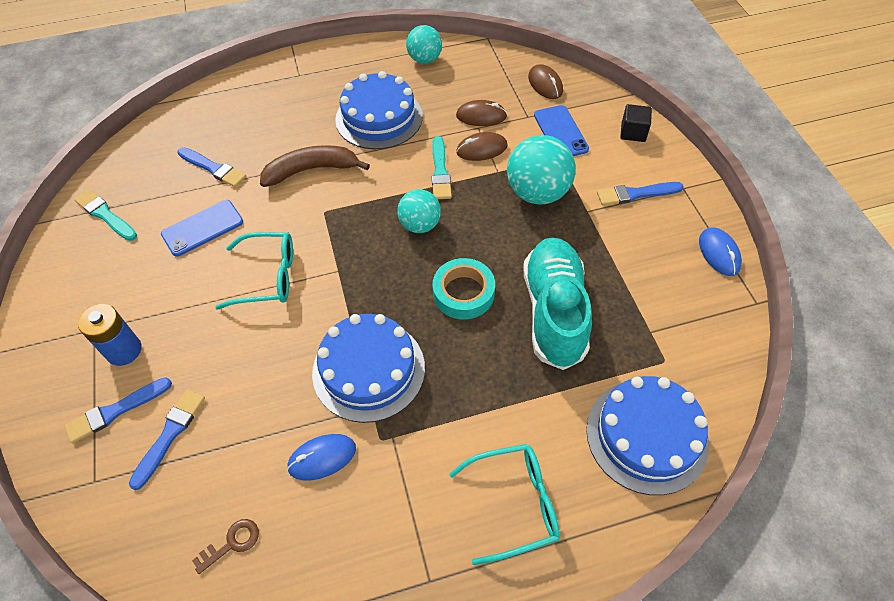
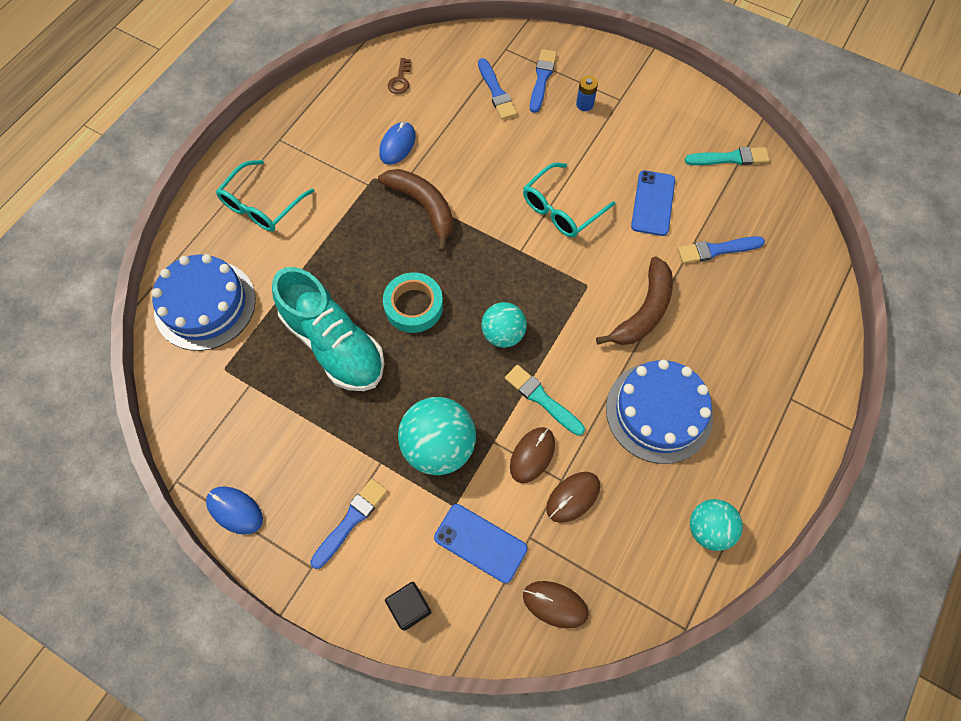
camera: 135 degrees right, 10 degrees up
blue battery [78,304,141,366] -> blue battery [576,76,598,111], size x0.62
blue cake [312,314,425,423] -> brown banana [378,169,453,252]

